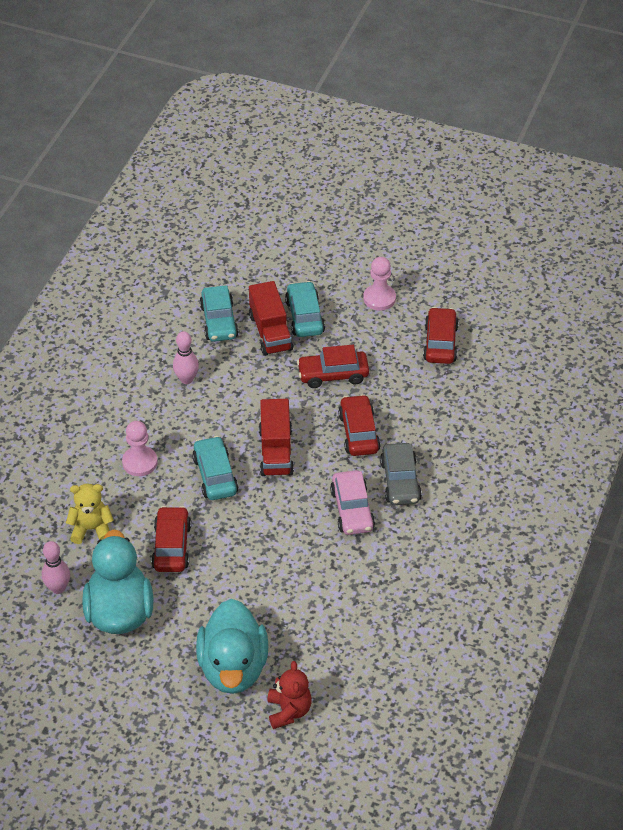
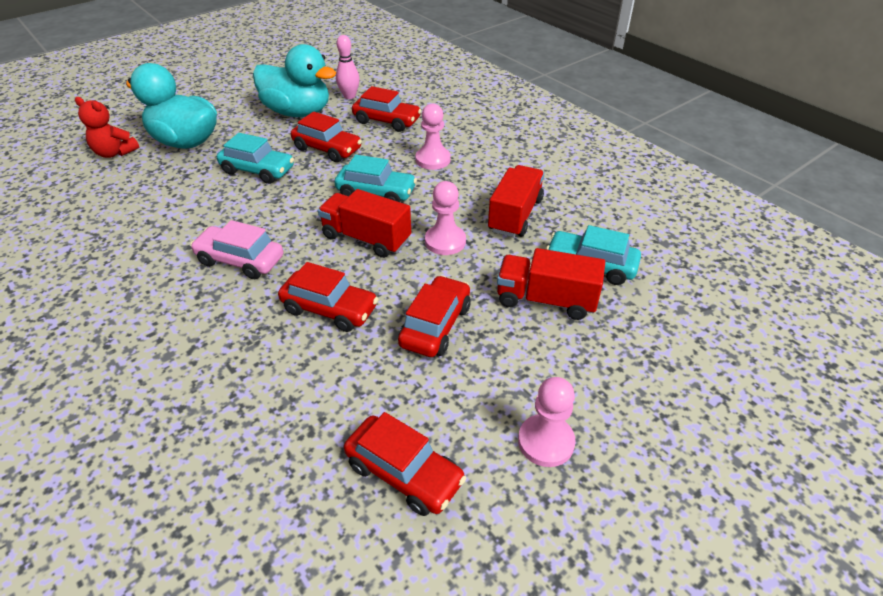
camera: 120 degrees right, 5 degrees down
yellow teddy bear [66,484,114,544] -> red car [352,86,422,132]
pink bowling pin [173,331,199,384] -> red truck [488,165,544,237]
turquoise car [285,281,325,337] -> turquoise car moved to [217,133,294,184]
grey car [380,443,422,505] -> none
none -> pink pawn [425,181,466,255]

